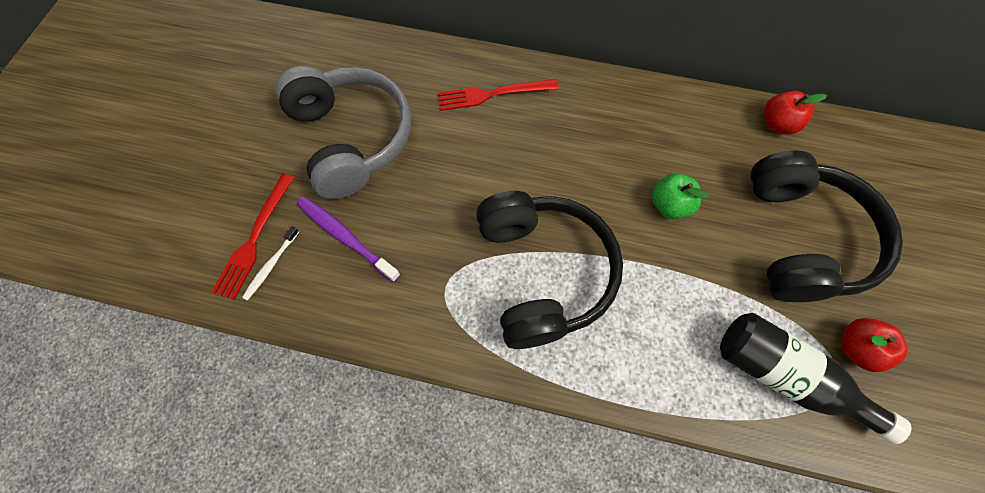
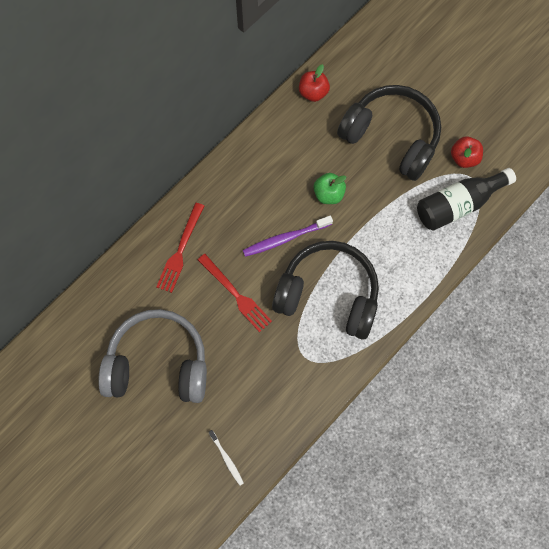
camera: 60 degrees left, 5 degrees up
red fork [212,173,295,300] -> red fork moved to [198,254,272,332]
purple toothbrush [297,197,401,282] -> purple toothbrush moved to [243,216,333,257]

